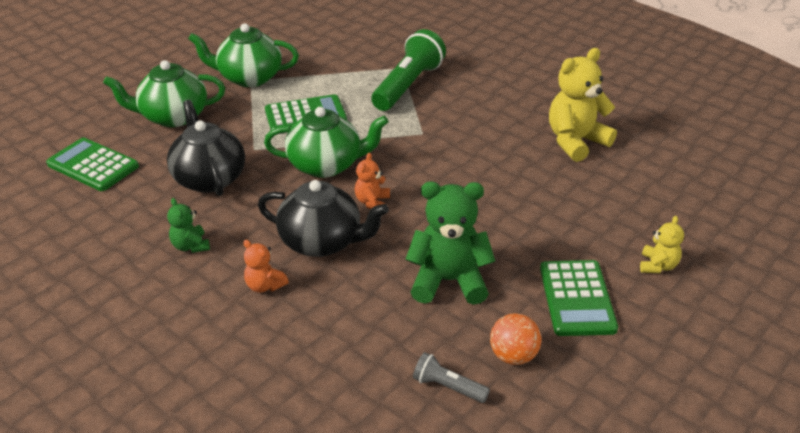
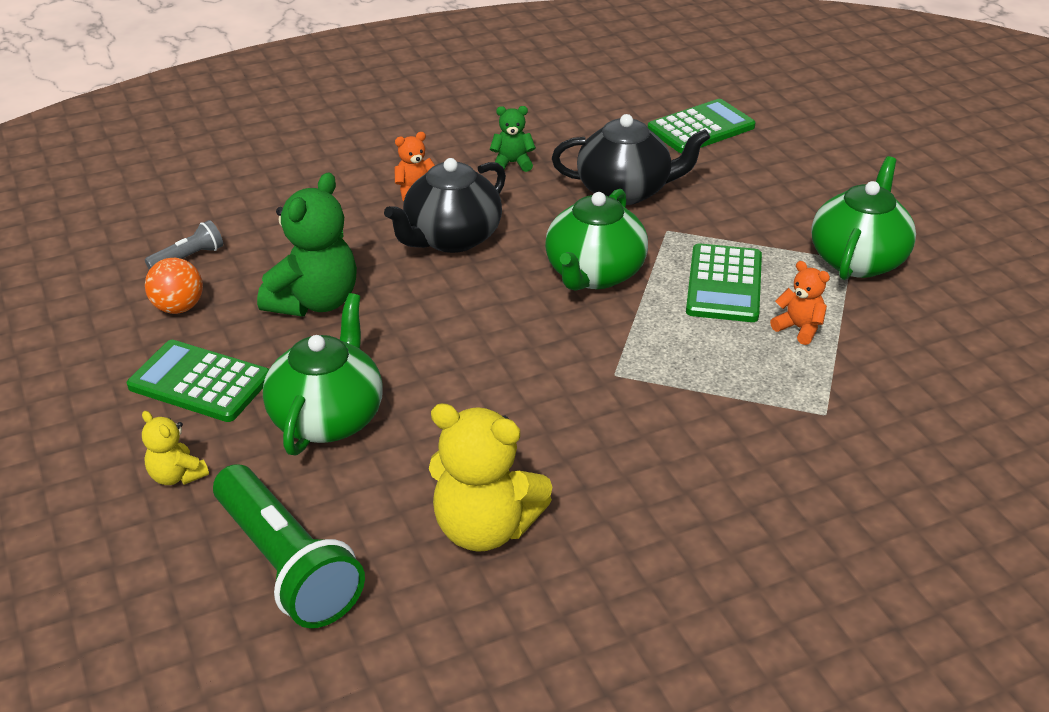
camera: 115 degrees right, 0 degrees up
green teapot [103,60,225,127] -> green teapot moved to [263,293,383,455]
orange teddy bear [355,153,390,209] -> orange teddy bear moved to [770,261,830,345]
green flashlight [371,29,446,111] -> green flashlight moved to [213,464,365,628]
yellow teddy bear [549,48,617,162] -> yellow teddy bear turned 120 degrees clockwise [429,403,552,552]

